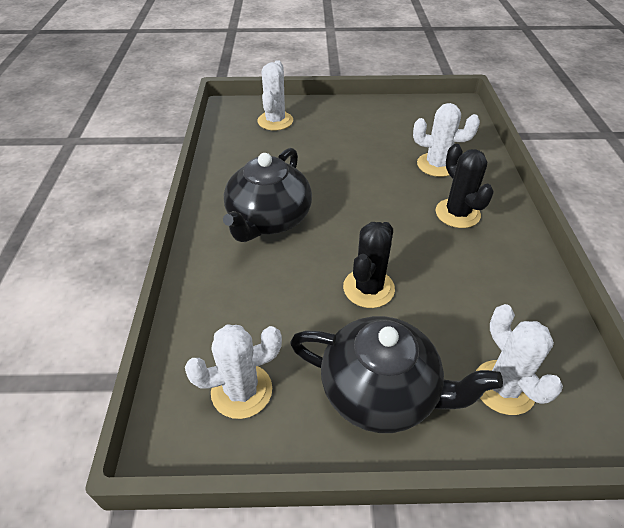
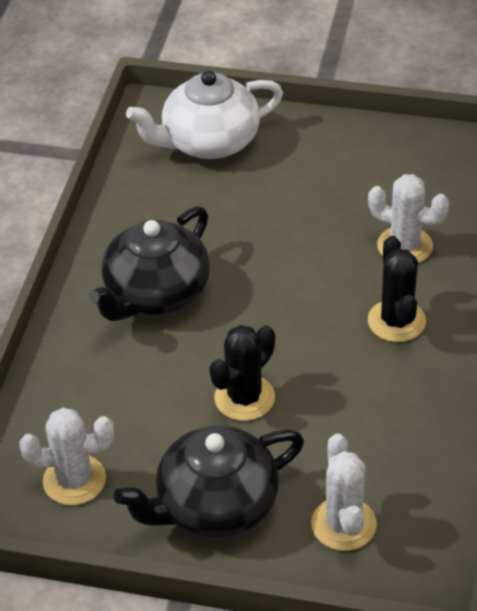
camera: 15 degrees right, 0 degrees up
white cactus [257,60,293,131] -> white teapot [126,70,283,159]
black teapot [290,316,503,433] -> black teapot turned 120 degrees clockwise [114,425,304,538]

